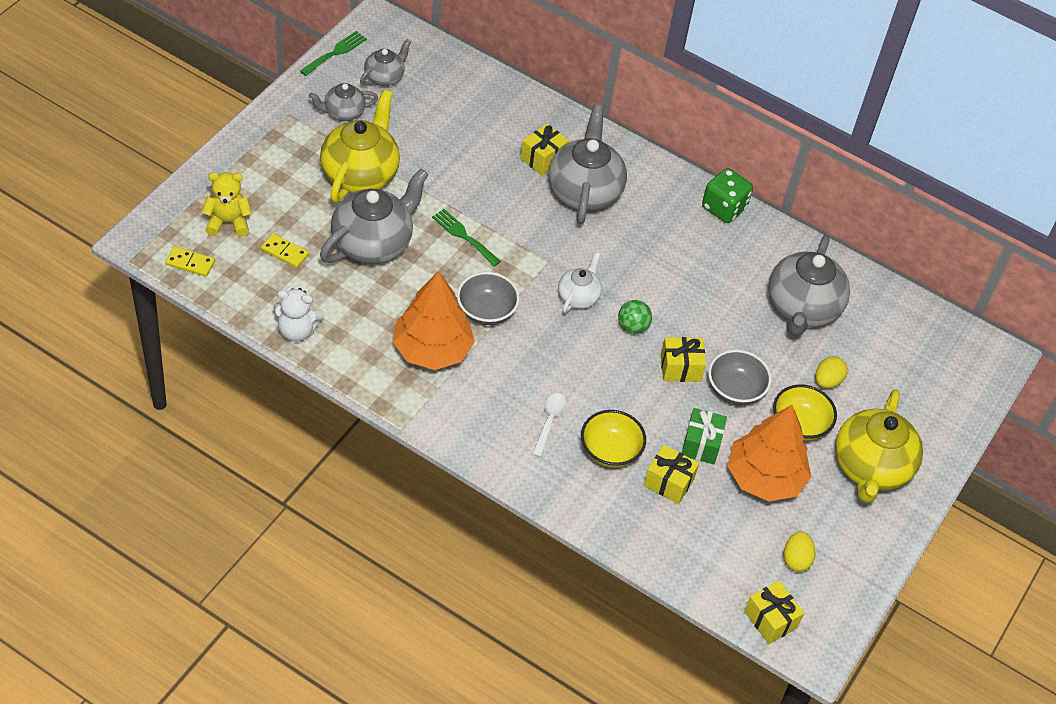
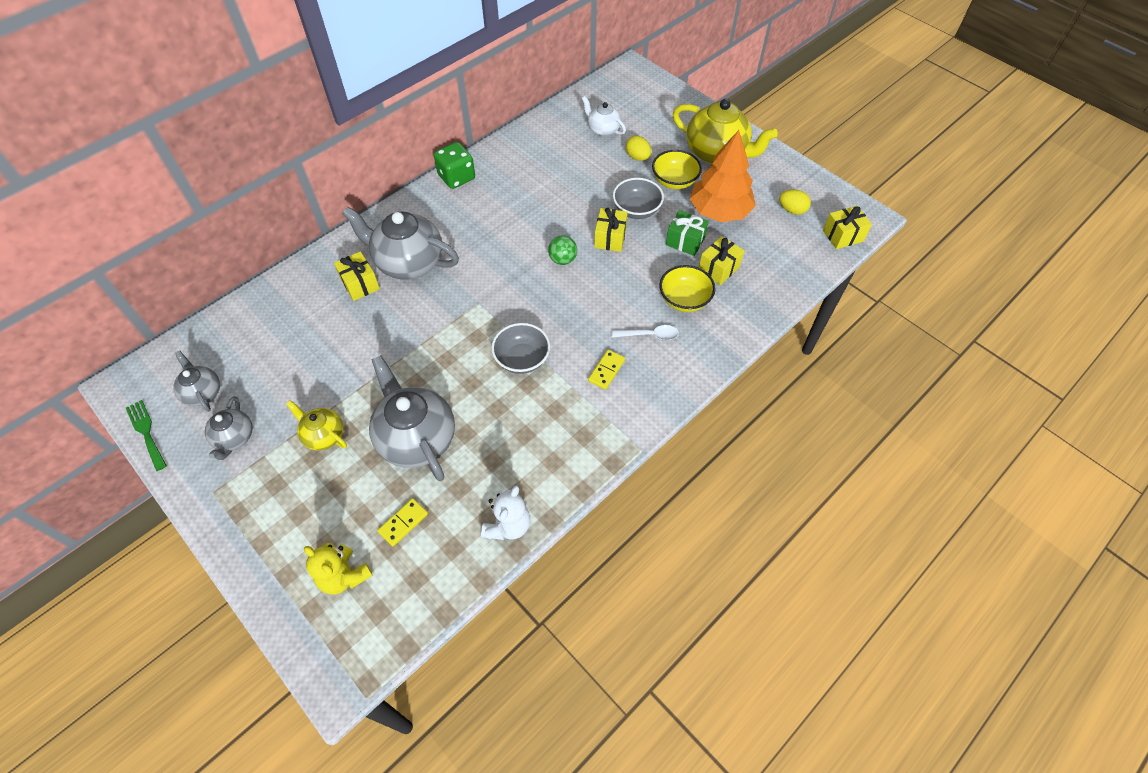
camera: 70 degrees left, 5 degrees up
yellow domino [165,246,215,277] -> yellow domino moved to [588,350,625,390]
yellow teddy bear [202,172,252,237] -> yellow teddy bear turned 60 degrees counterclockwise [304,543,373,595]
yellow teapot [320,90,400,203] -> yellow teapot [286,400,347,450], size x0.53
orange tree [392,271,475,370] -> none
green fork [432,209,501,266] -> none
white spoon [532,393,567,457] -> white spoon turned 150 degrees clockwise [611,325,679,340]
white teapot [558,252,602,313] -> white teapot moved to [582,96,626,136]
grey teapot [768,235,850,336] -> none

